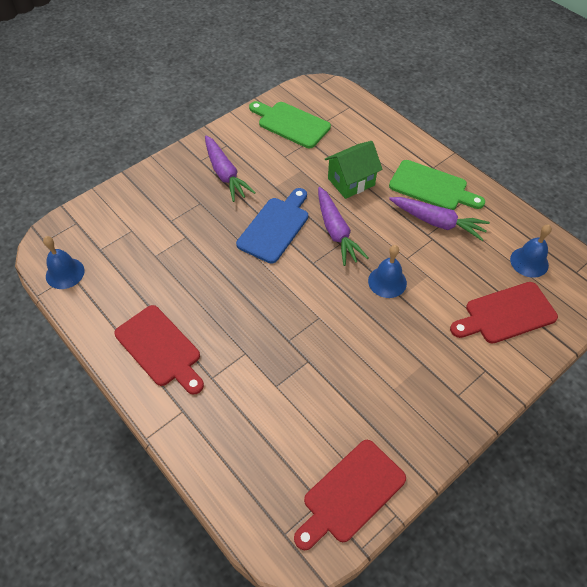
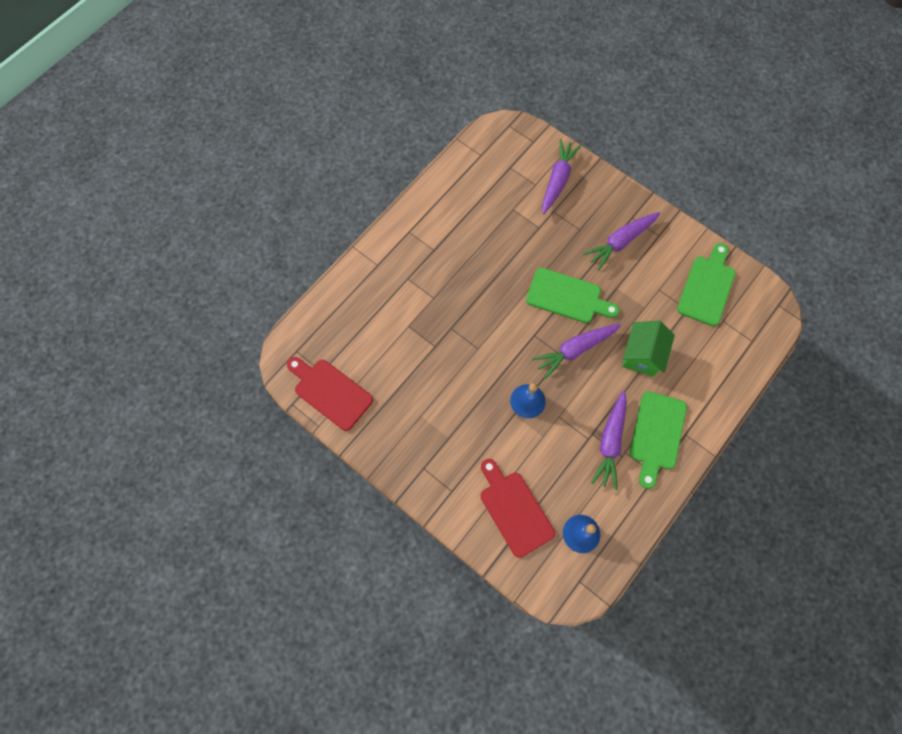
camera: 80 degrees right, 15 degrees up
blue bell [43,236,85,289] -> none
red cutting board [114,305,204,395] -> none
blue cutting board [236,188,308,264] -> green cutting board [526,268,619,323]
green house [325,141,383,199] -> green house turned 60 degrees clockwise [622,321,675,377]
none -> purple carrot [542,139,581,214]

